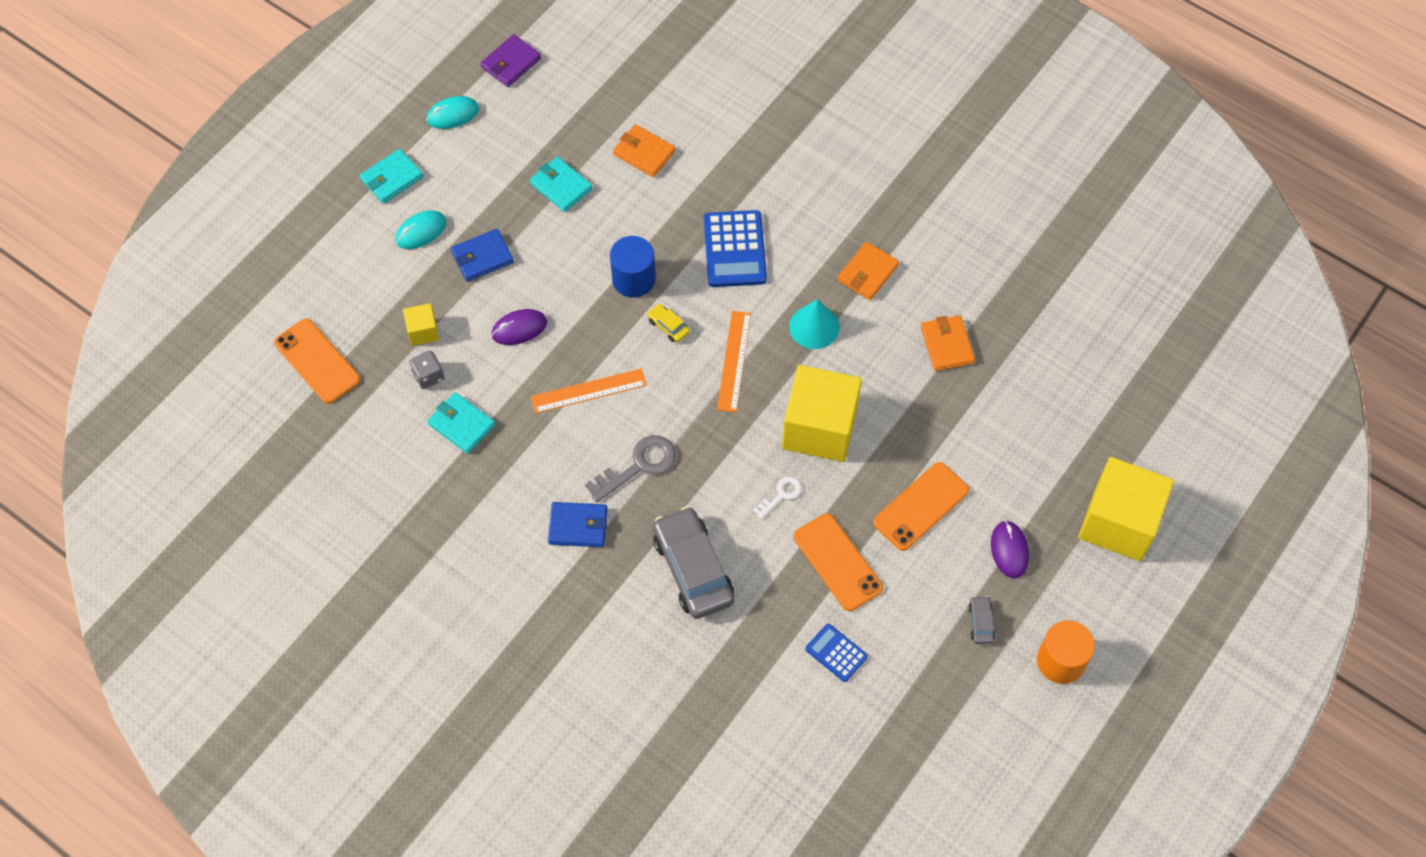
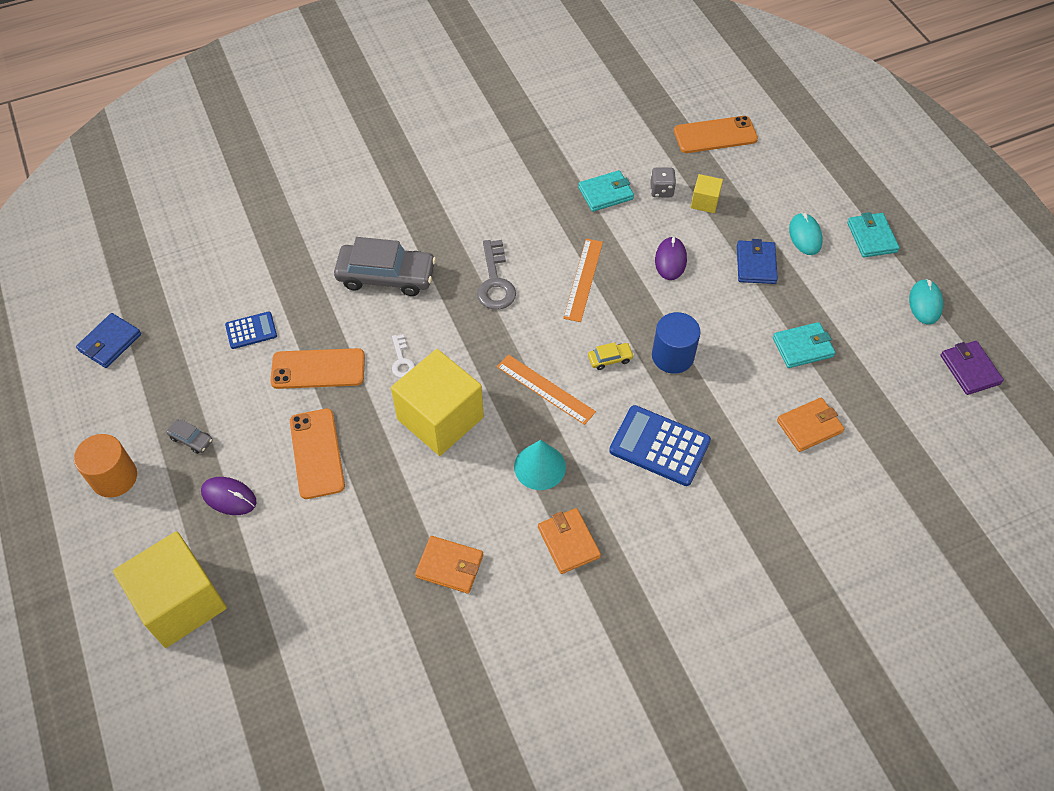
camera: 120 degrees right, 5 degrees down
blue wallet [548,502,607,547] -> blue wallet moved to [76,313,141,368]

